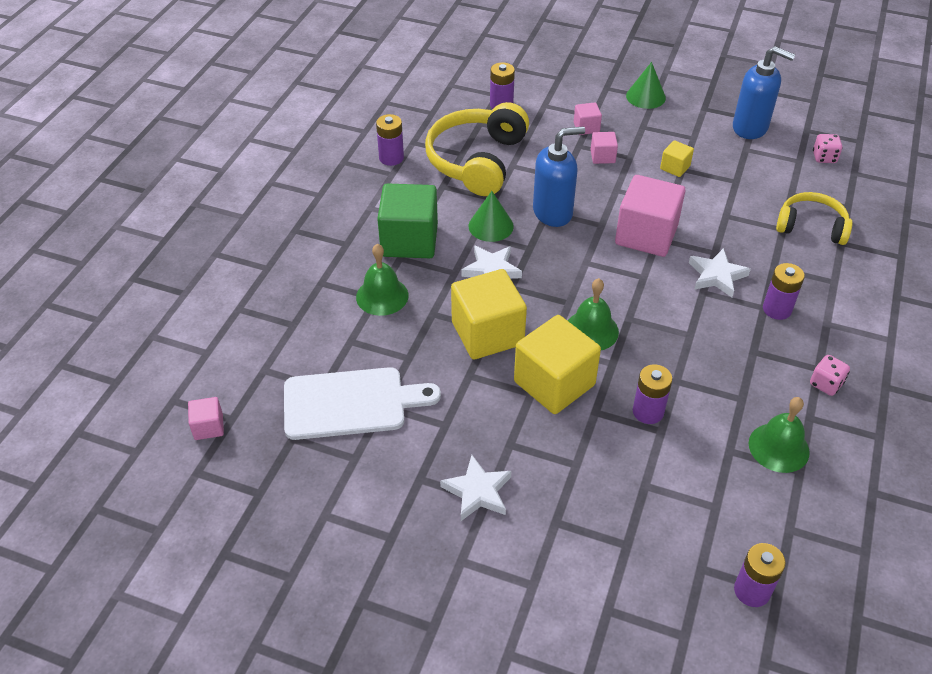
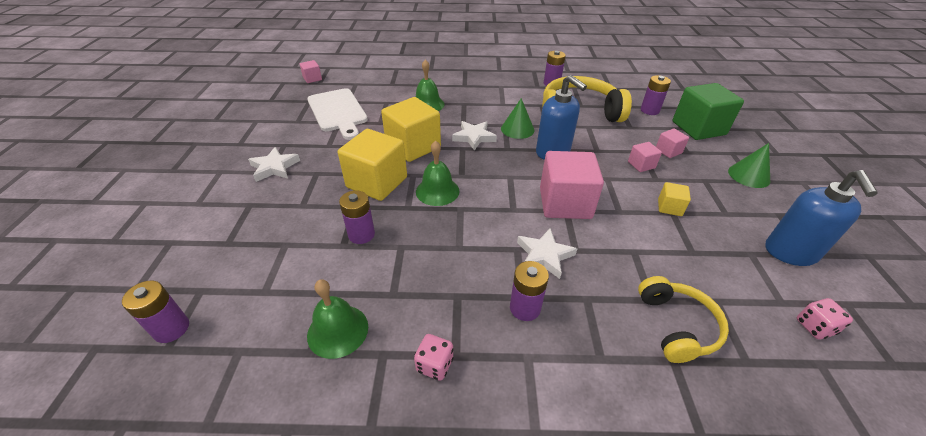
camera: 70 degrees right, 5 degrees down
green cube [377,183,438,258] -> green cube moved to [672,83,744,140]

